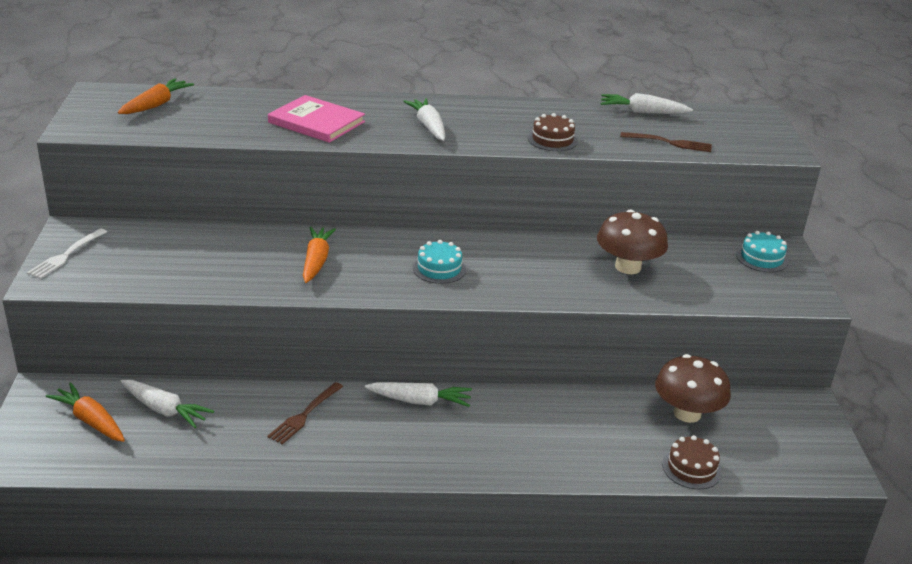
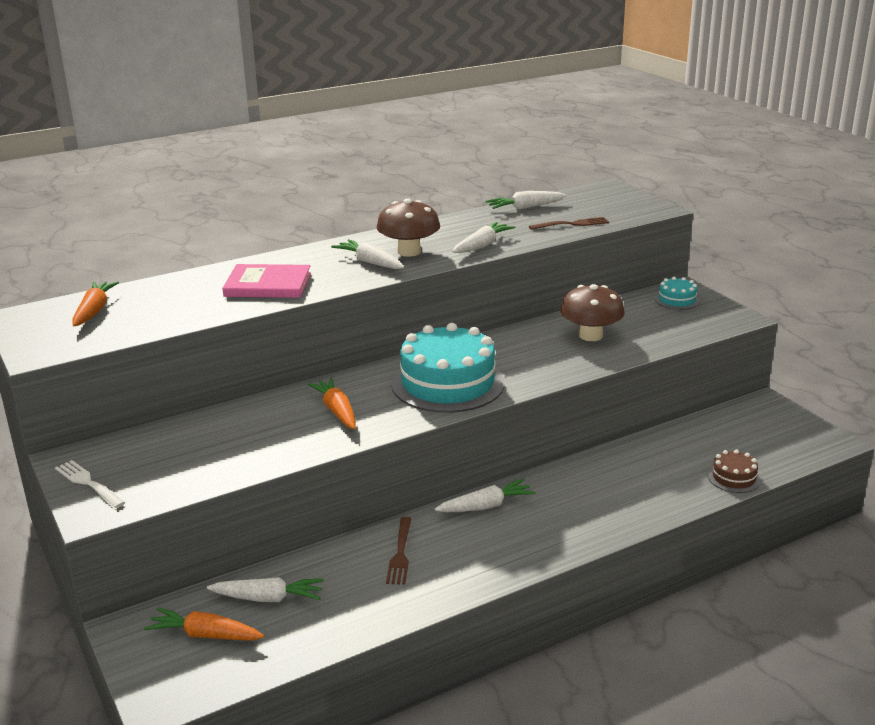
camera: 25 degrees left, 5 degrees down
white fork [27,229,107,279] -> white fork turned 135 degrees clockwise [55,460,125,508]
turquoise cake [413,240,466,284] -> turquoise cake [391,323,505,413], size x2.21
brown cake [528,113,578,151] -> white carrot [452,222,516,253]
brown mushroom [655,354,731,423] -> brown mushroom moved to [377,198,440,257]

